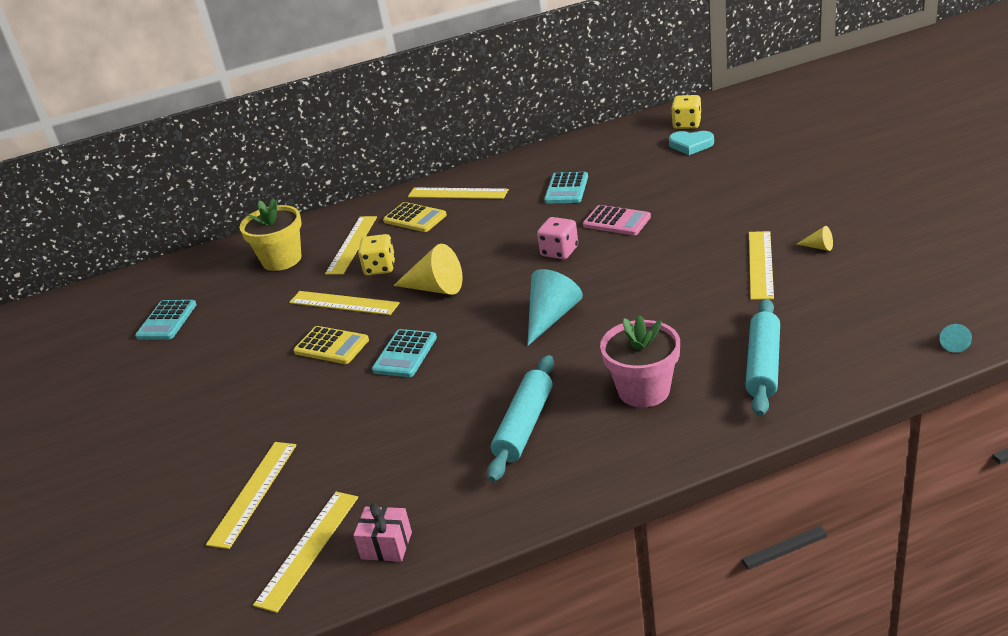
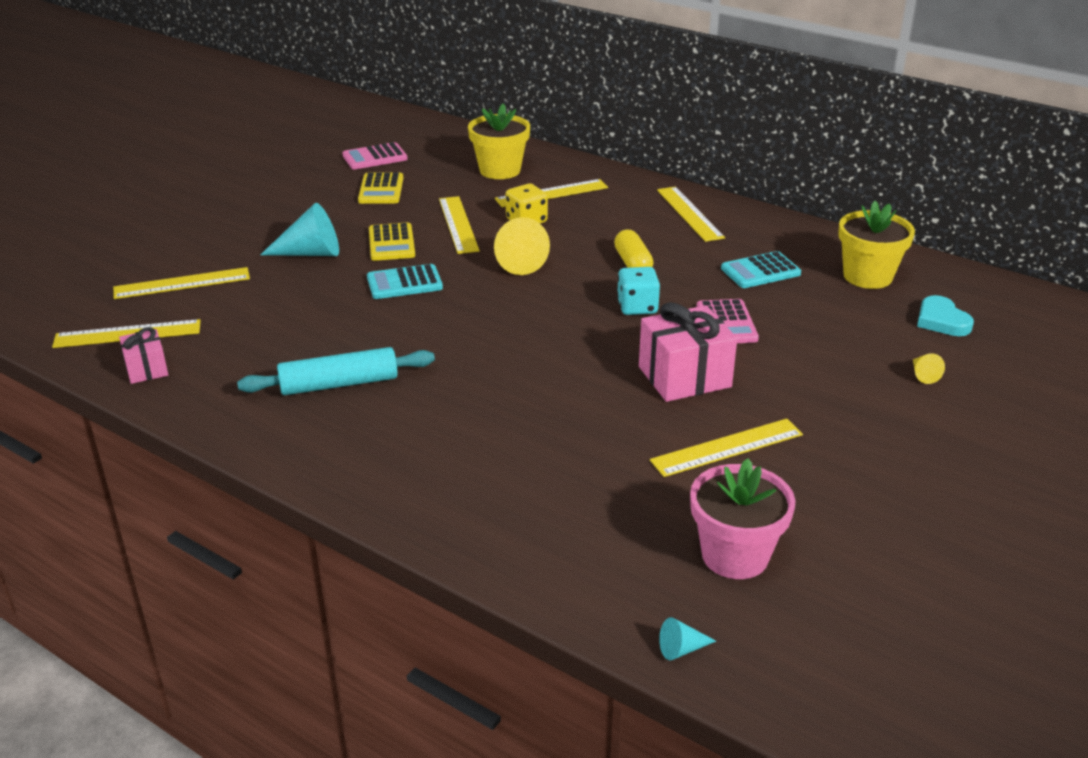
camera: 50 degrees right, 0 degrees up
turquoise calculator [135,300,197,340] -> pink calculator [342,142,407,169]
yellow calculator [383,202,447,232] -> yellow calculator moved to [358,172,403,204]
turquoise cone [527,269,583,346] -> turquoise cone moved to [260,203,339,256]
pink dice [537,217,578,259] -> turquoise dice [617,267,660,315]
pink flower pot [600,315,680,408] -> pink flower pot moved to [690,458,795,579]
yellow dice [671,95,702,129] -> none
turquoise rolling pin [745,299,780,416] -> none
yellow cone [797,226,833,251] -> yellow cone moved to [913,353,945,384]
none -> yellow capsule [614,230,653,268]
none -> pink gift [639,302,737,402]
none -> yellow flower pot [838,200,915,289]

